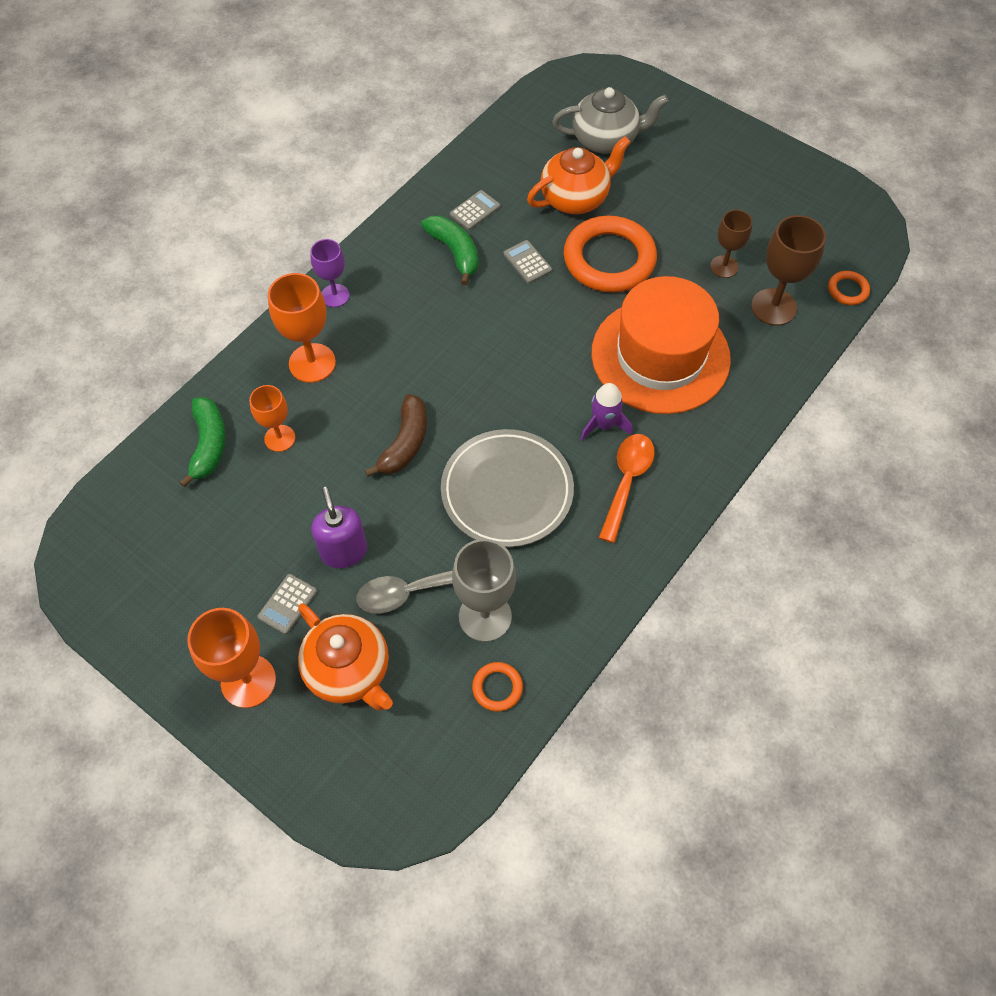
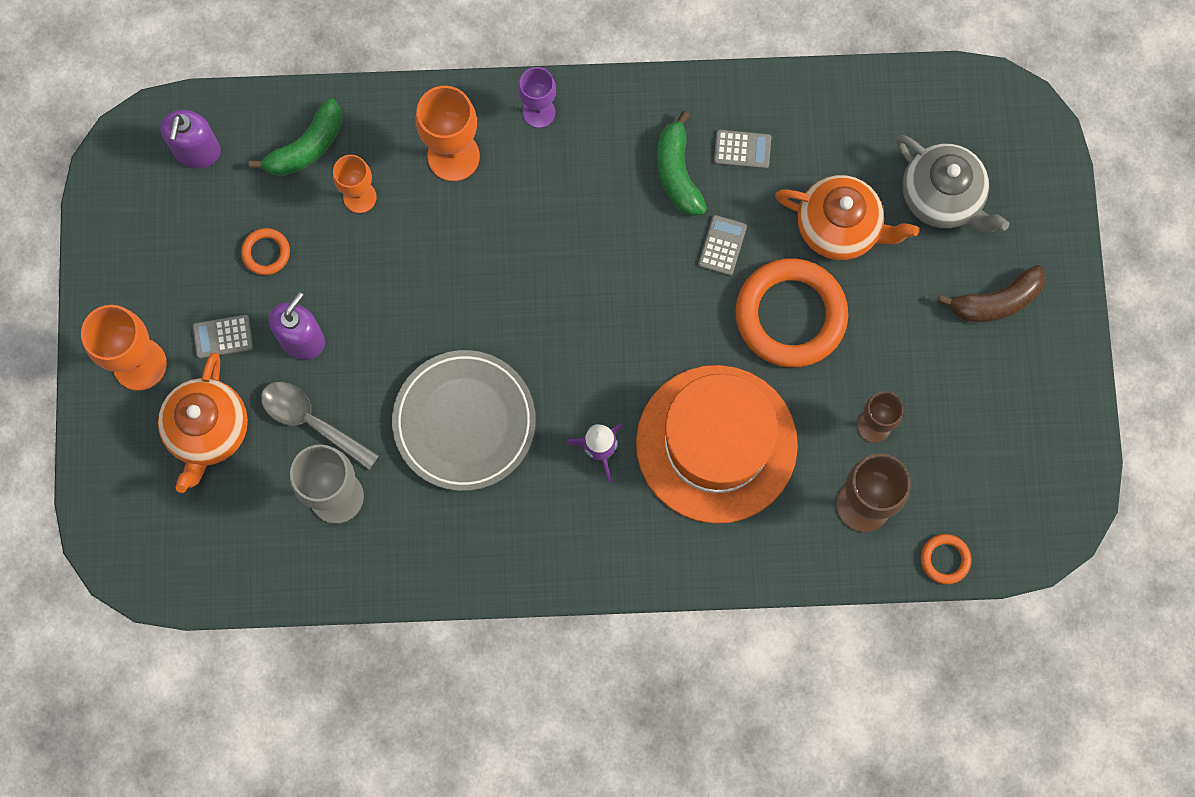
camera: 50 degrees right, 15 degrees up
brown banana [365,394,427,477] -> brown banana moved to [938,265,1046,323]
green banana [421,215,479,285] -> green banana turned 150 degrees clockwise [657,111,707,216]
orange ring [472,662,523,712] -> orange ring moved to [241,228,290,275]
orange spoon [599,434,655,543] -> none
none -> purple soap dispenser [160,110,221,168]

